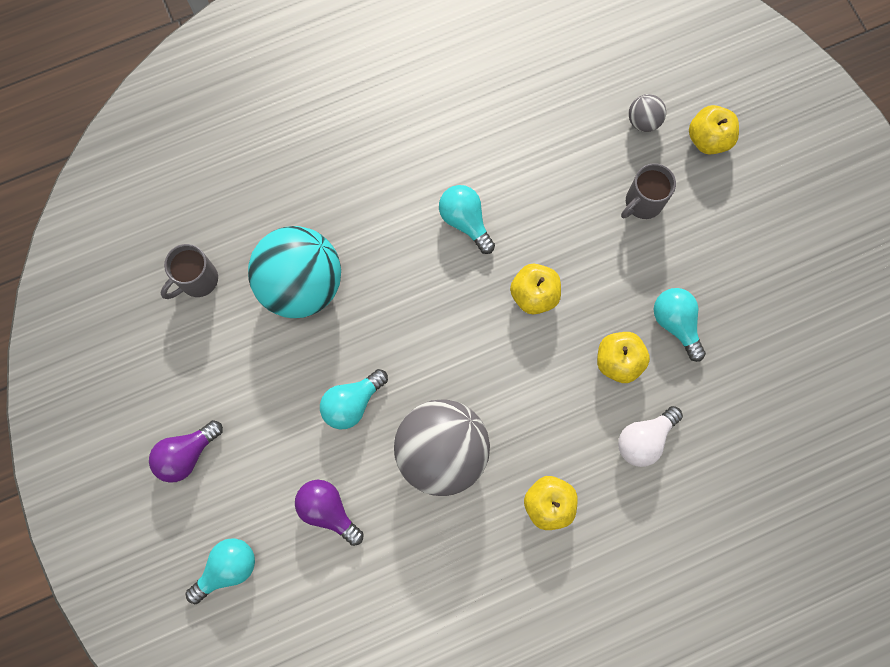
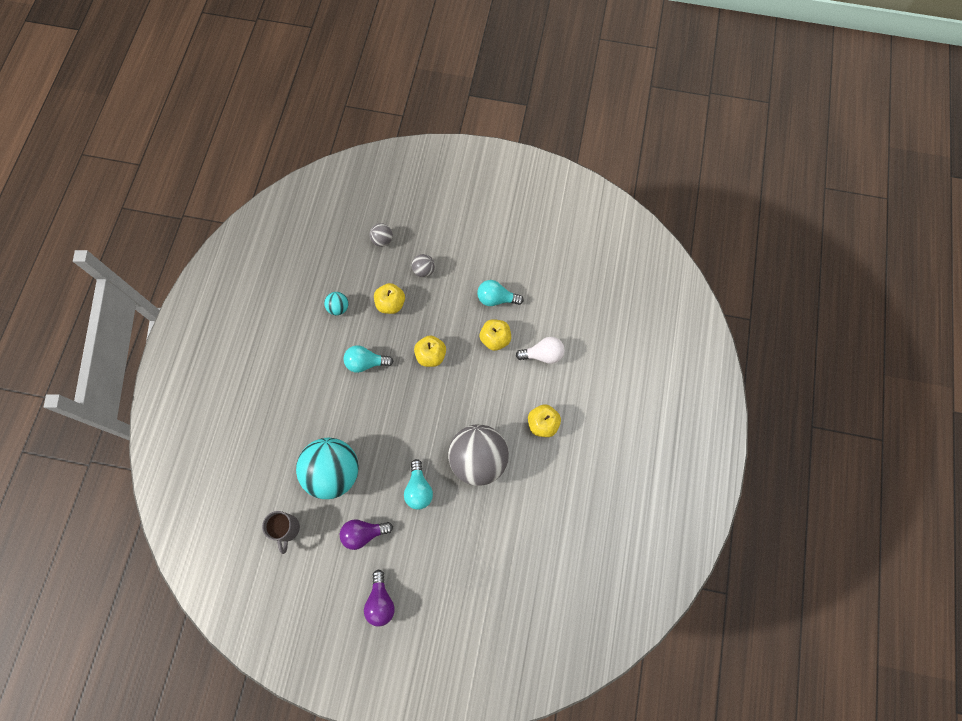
camera: 55 degrees left, 5 degrees down
turquoise light bulb [186,538,255,604] -> none
purple light bulb [295,480,364,546] -> purple light bulb moved to [340,519,393,550]
white light bulb [618,406,683,467] -> white light bulb turned 90 degrees counterclockwise [516,337,564,364]
grey mug [621,163,676,219] -> grey ball [412,254,435,277]
yellow apple [689,105,739,154] -> yellow apple moved to [374,283,405,314]
none -> turquoise ball [324,292,348,315]

